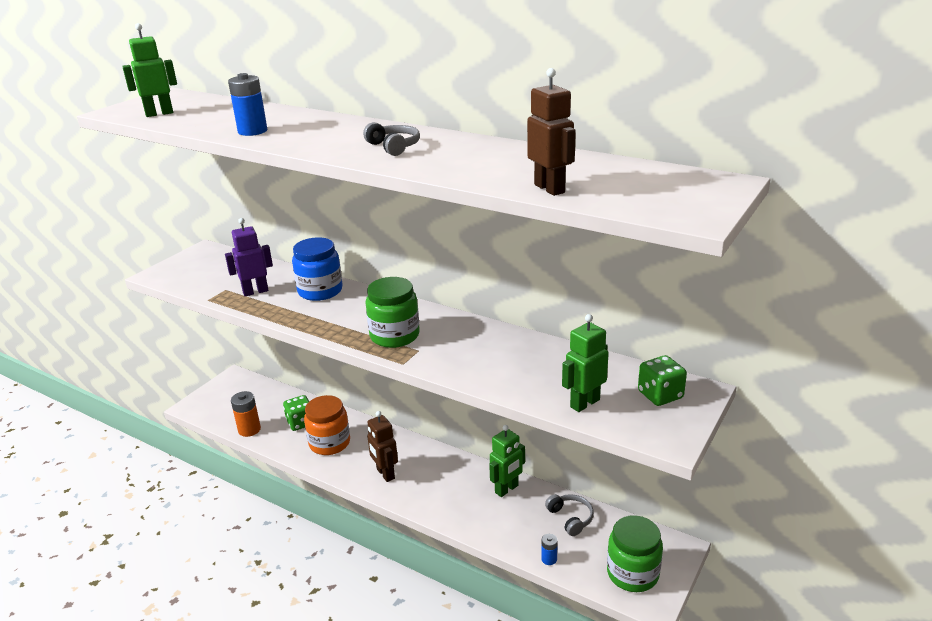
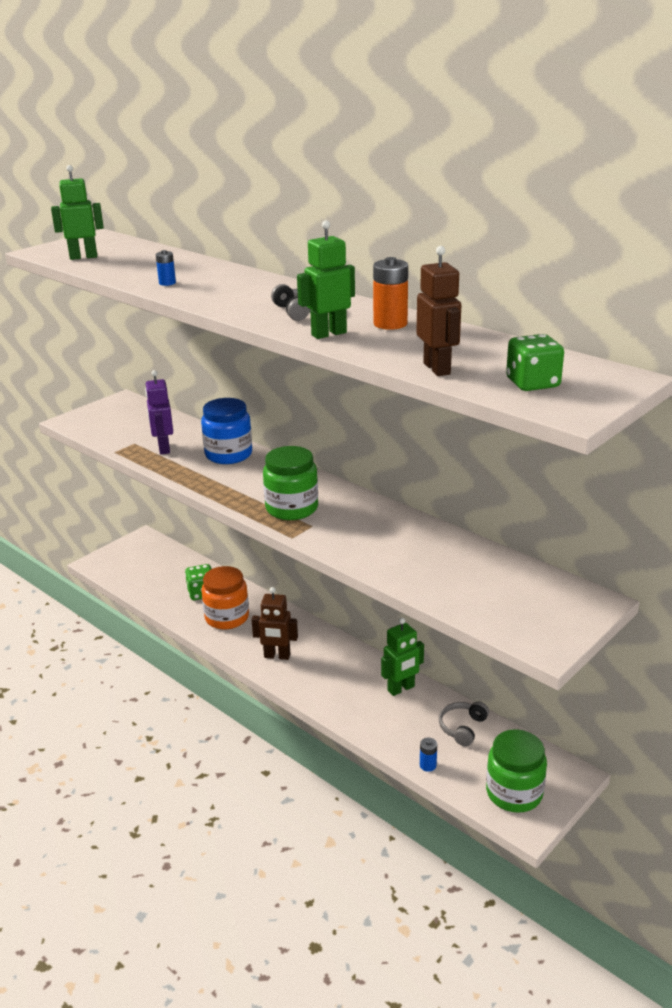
camera: 10 degrees right, 0 degrees up
purple robot [225,218,273,296] -> purple robot turned 90 degrees counterclockwise [145,370,173,454]
blue battery [228,73,267,136] -> blue battery [156,250,176,286], size x0.56
orange battery [231,391,261,437] -> orange battery moved to [373,257,408,330]
brown robot [367,411,398,482] -> brown robot turned 60 degrees counterclockwise [251,587,298,660]
grey headphones [545,494,594,536] -> grey headphones turned 135 degrees counterclockwise [439,701,489,746]
green robot [562,314,609,412] -> green robot moved to [297,220,355,339]
green dice [638,355,687,406] -> green dice moved to [506,334,564,391]

